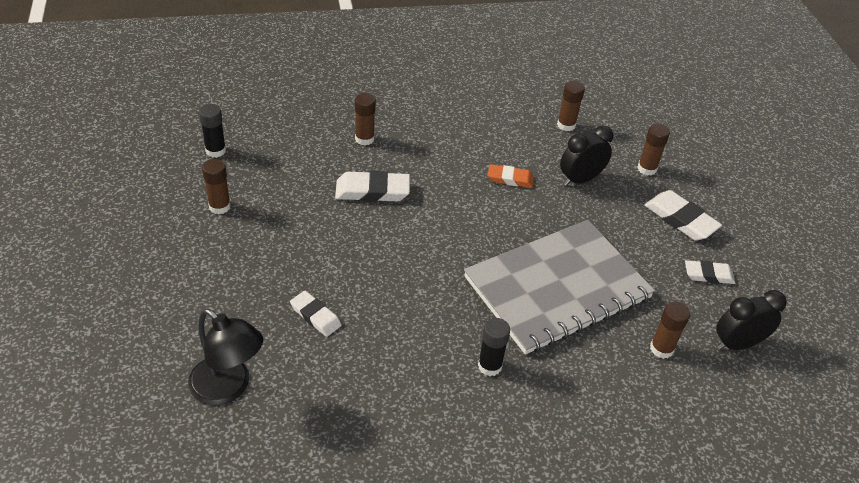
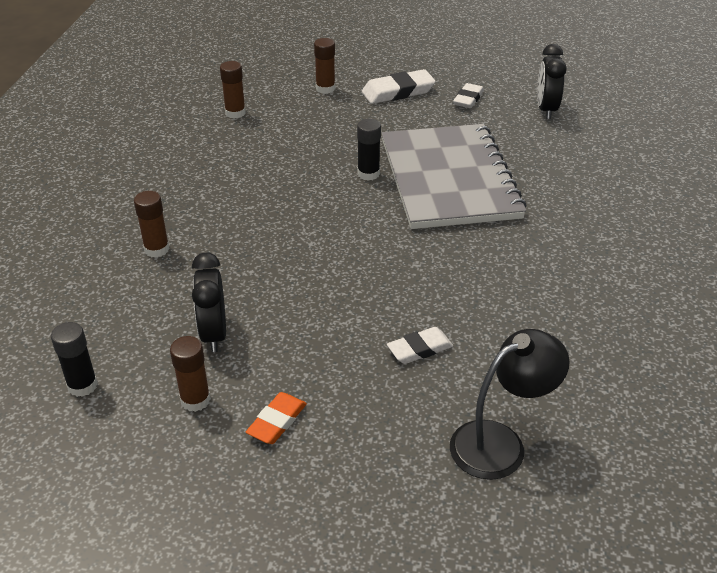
camera: 65 degrees left, 5 degrees down
white eraser [335,171,410,202] -> none
black glue stick [478,318,510,376] -> black glue stick moved to [357,119,381,181]
orange eraser [488,164,534,188] -> orange eraser moved to [246,392,307,444]
black clock [560,126,613,186] -> black clock moved to [192,252,226,352]
brown glue stick [650,302,690,359] -> none

